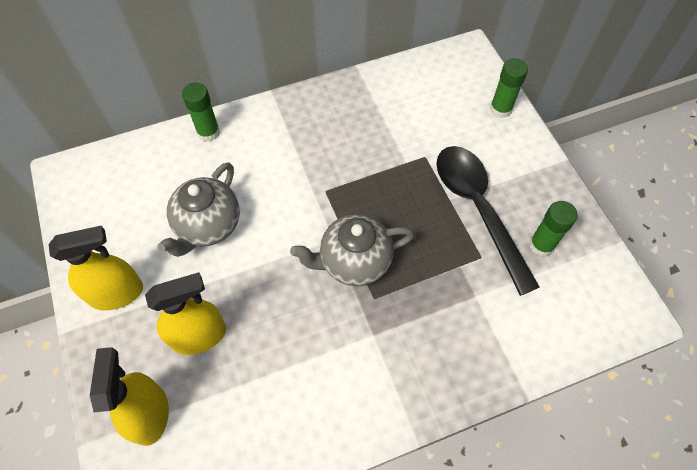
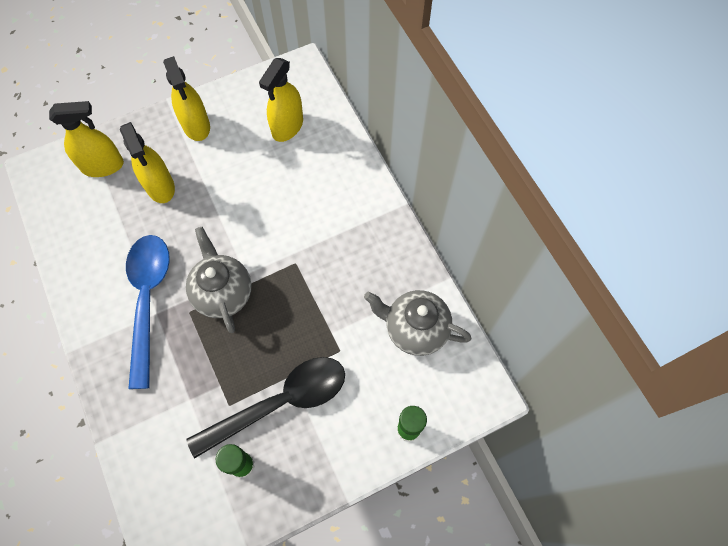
camera: 85 degrees right, 5 degrees up
grey teapot [157,162,240,257] -> grey teapot moved to [364,290,472,356]
green glue stick [182,82,220,142] -> none
none -> blue spoon [126,235,170,389]
none -> yellow spray bottle [259,58,303,142]

